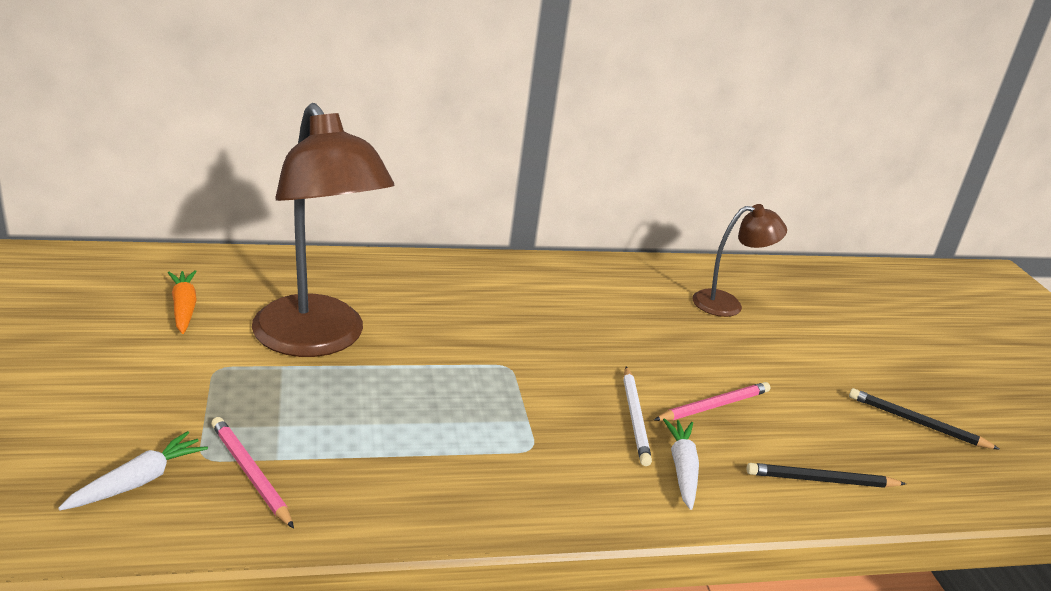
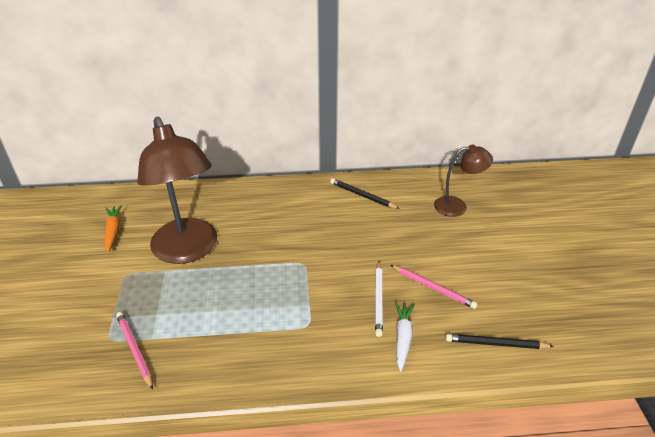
camera: 10 degrees right, 10 degrees up
white carrot [58,431,208,510] -> none
pink pencil [654,382,770,421] -> pink pencil turned 60 degrees clockwise [390,265,478,309]
black pencil [849,388,1000,450] -> black pencil moved to [330,178,400,209]

